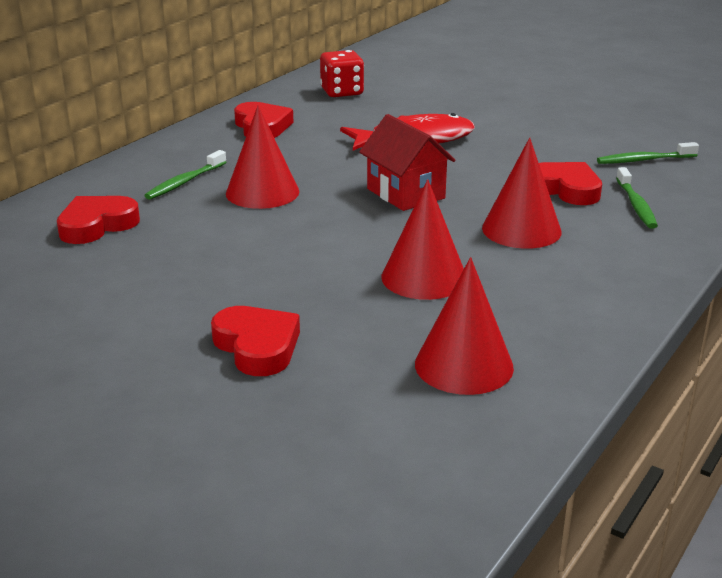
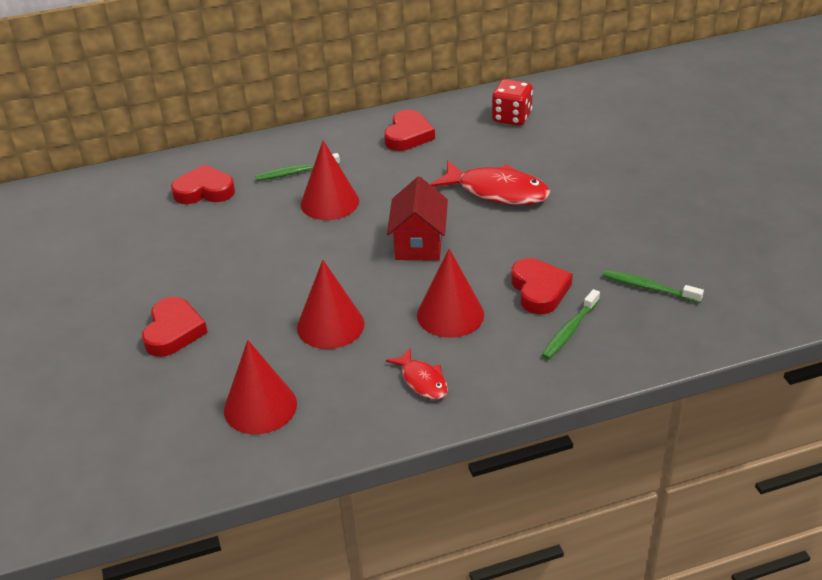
camera: 40 degrees right, 10 degrees up
none -> red fish [386,348,448,400]

